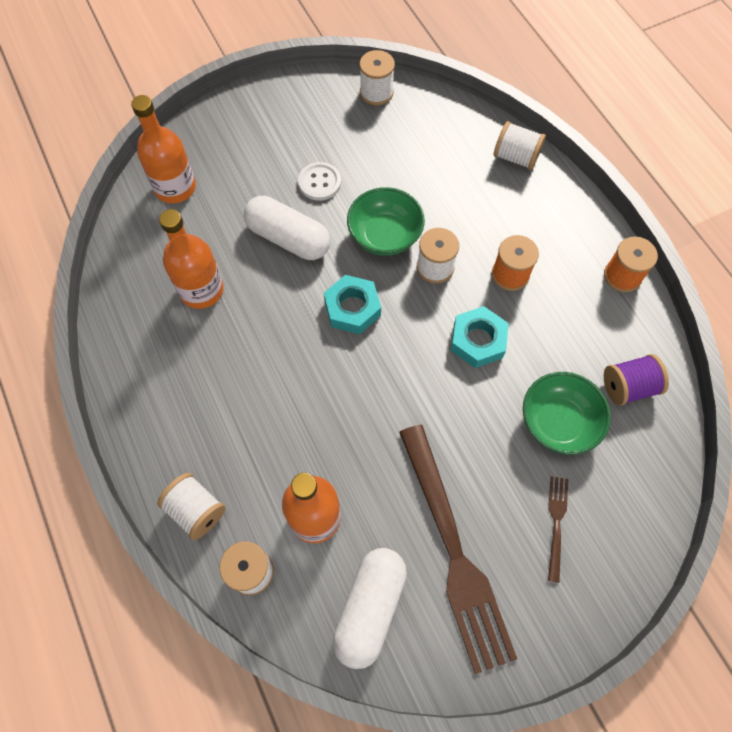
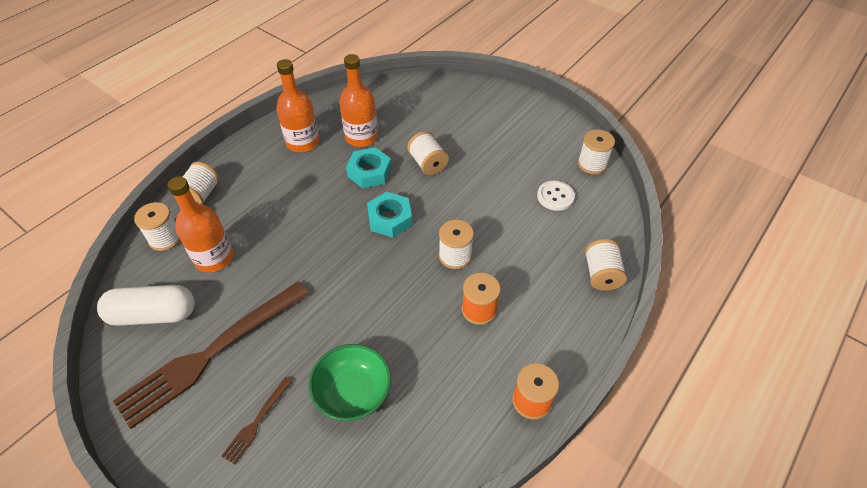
camera: 65 degrees right, 15 degrees down
orange bottle [131,95,196,204] -> orange bottle moved to [276,59,319,152]
white capsule [244,196,331,260] -> white spool [407,131,449,175]
white button [298,162,341,201] -> white button moved to [537,180,575,211]
green bowl [347,187,425,256] -> none
turquoise nut [451,306,509,368] -> turquoise nut moved to [346,147,392,188]
brown fork [548,476,568,583] -> brown fork turned 135 degrees clockwise [221,377,293,465]
purple spool [604,354,669,406] -> none

